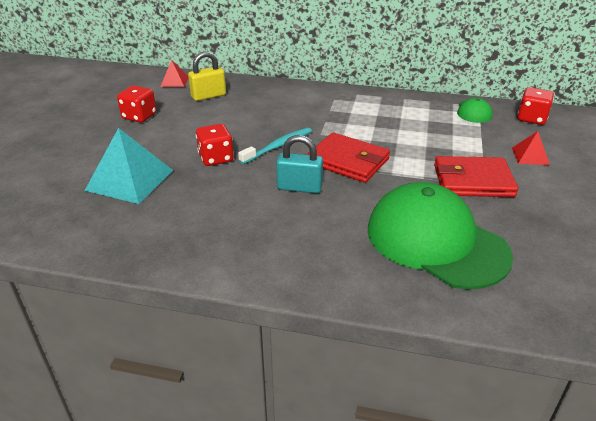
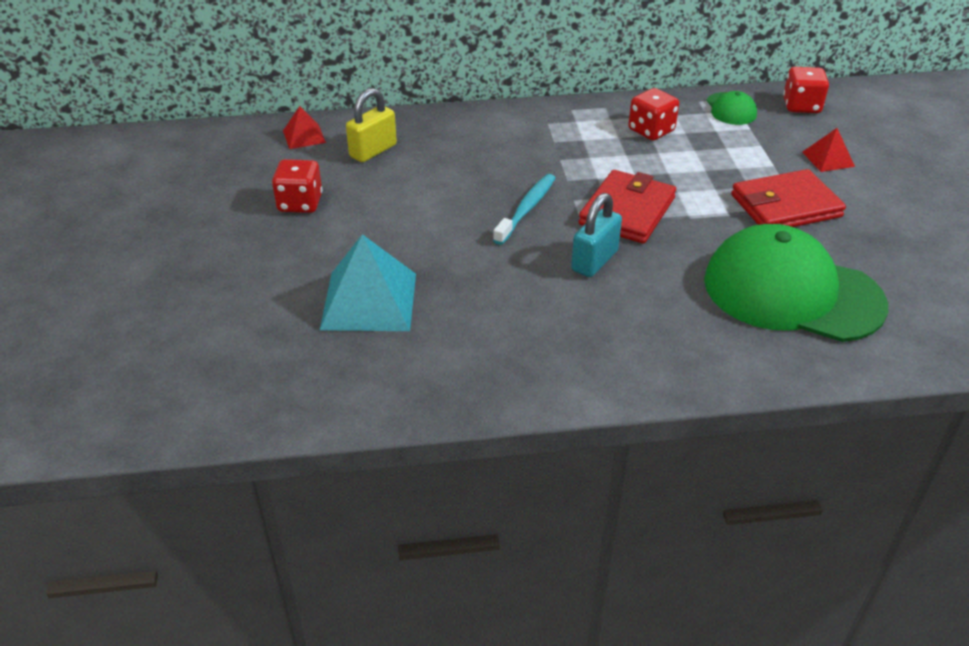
camera: 20 degrees left, 5 degrees up
red dice [196,124,233,166] -> red dice moved to [628,88,679,140]
turquoise padlock [276,135,323,193] -> turquoise padlock turned 45 degrees counterclockwise [571,193,622,277]
red wallet [307,132,390,183] -> red wallet turned 75 degrees counterclockwise [579,170,676,244]

